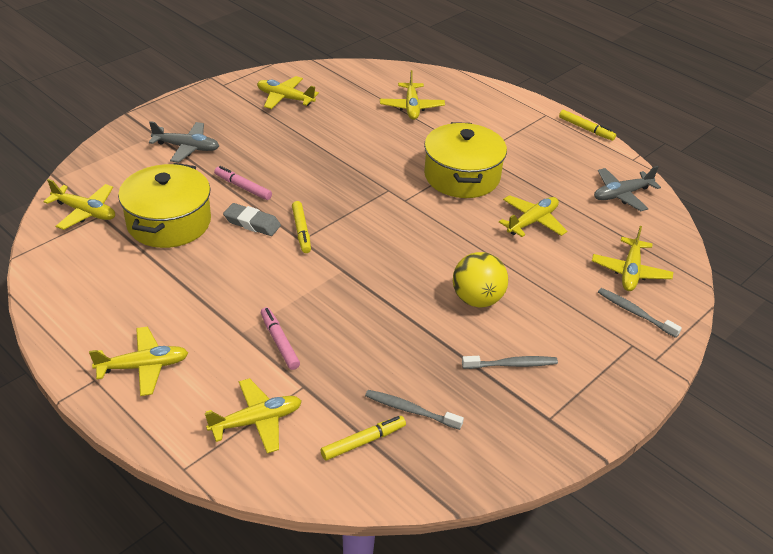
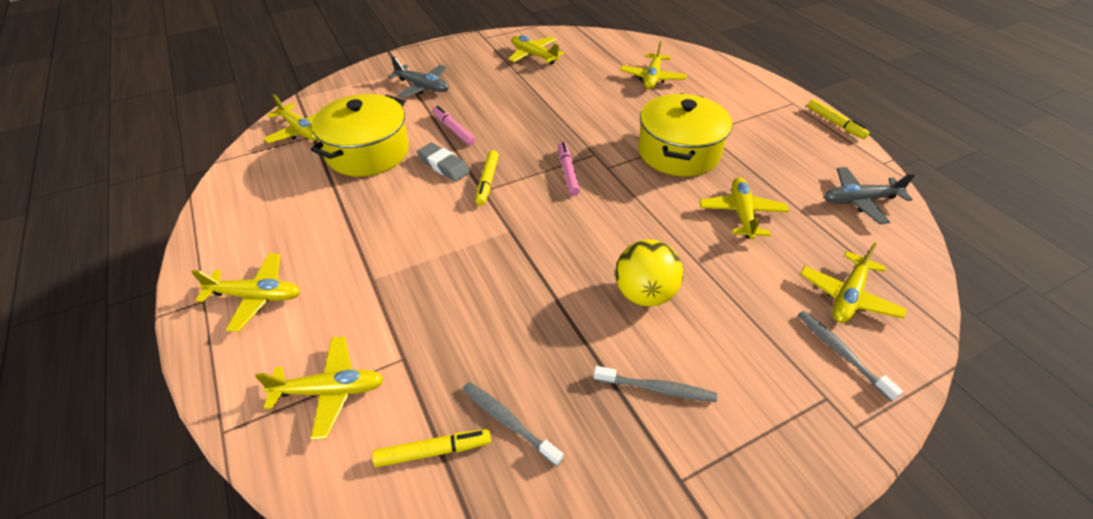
camera: 20 degrees right, 5 degrees up
pink marker [261,307,300,370] -> pink marker moved to [558,142,580,196]
yellow plane [499,195,567,237] -> yellow plane turned 60 degrees counterclockwise [699,177,789,240]

